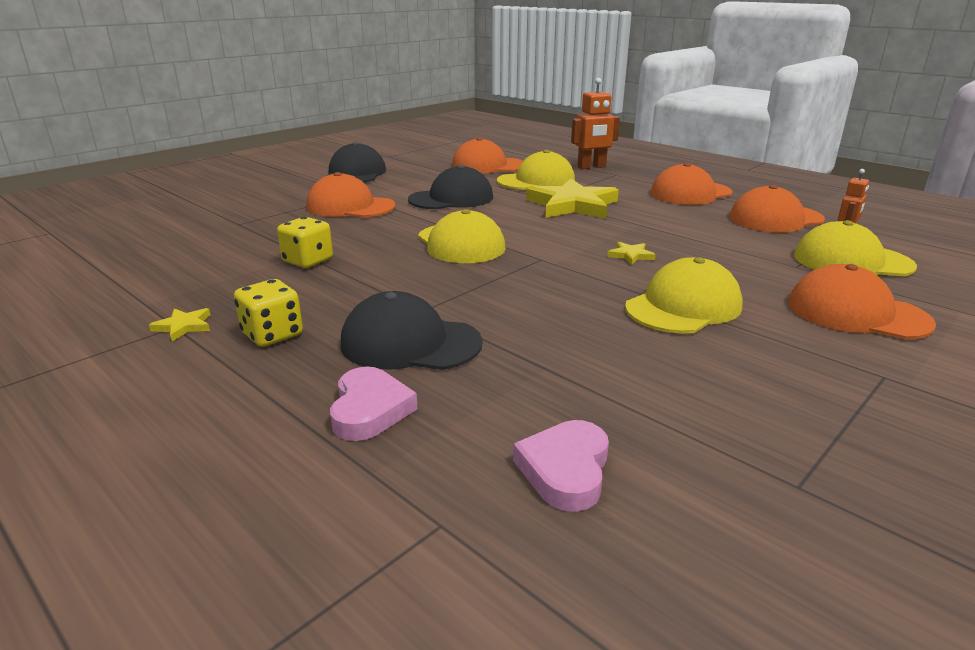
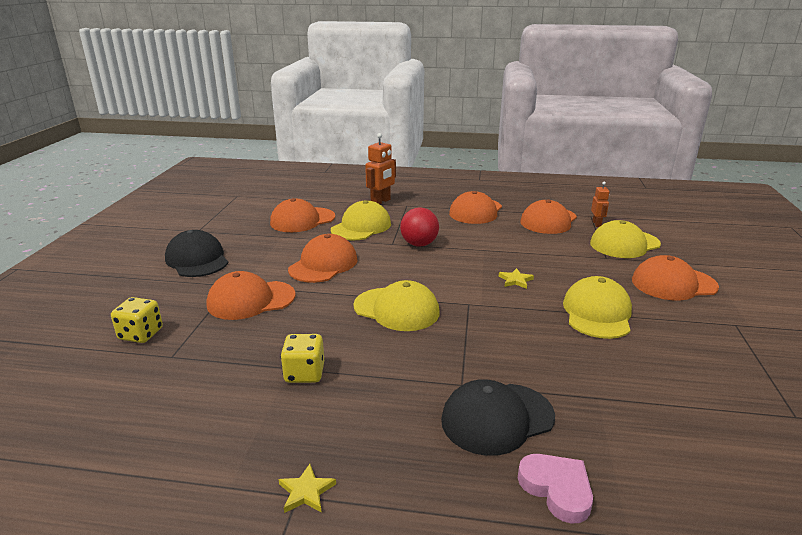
camera: 35 degrees left, 0 degrees up
yellow dice [234,279,303,347] -> yellow dice moved to [111,297,163,343]
black cap [408,165,493,209] -> orange cap [288,234,358,283]
pink heart [513,420,609,512] -> none
yellow star [526,179,619,219] -> red ball [400,208,439,247]

